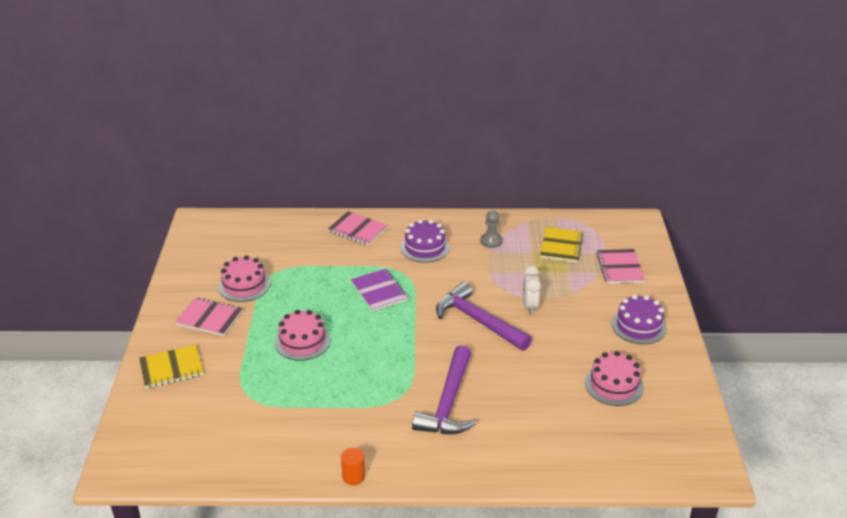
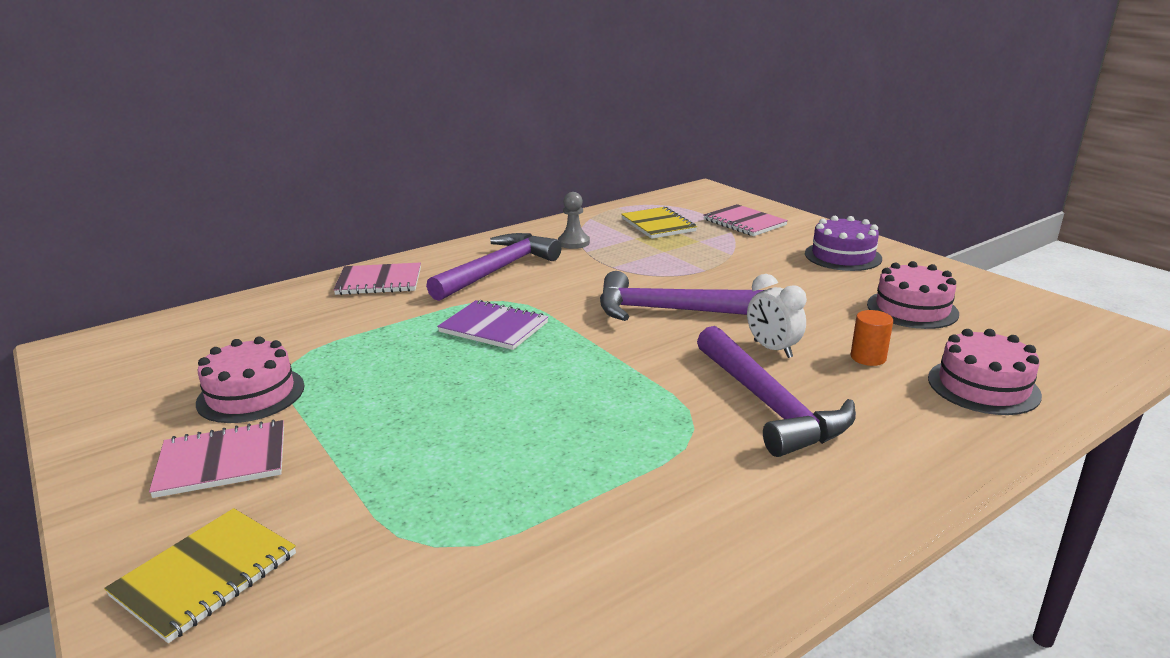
camera: 35 degrees left, 10 degrees down
pink cake [275,310,330,361] -> pink cake moved to [928,329,1042,415]
orange cylinder [341,448,365,485] -> orange cylinder moved to [850,310,893,366]
purple cake [401,219,450,263] -> purple hammer [426,233,562,301]
white clock [523,266,541,315] -> white clock moved to [747,274,807,358]

